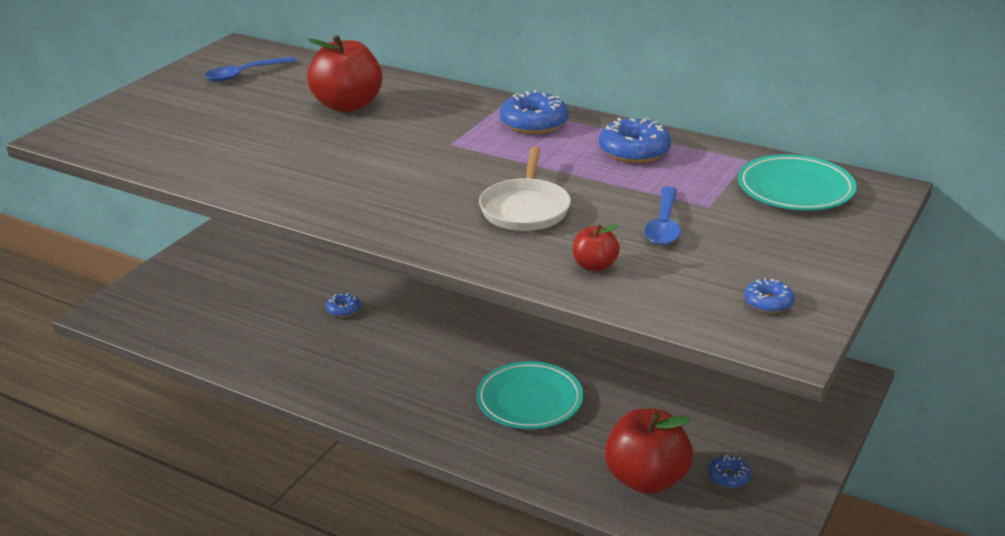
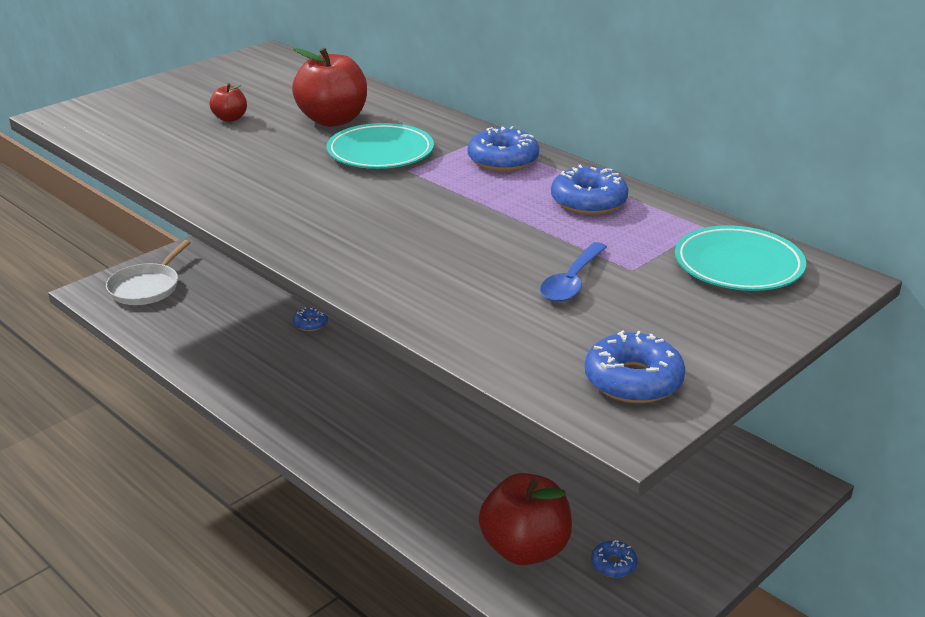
camera: 15 degrees right, 0 degrees up
blue spoon [204,56,296,82] -> none
turquoise plate [476,361,583,429] -> turquoise plate moved to [327,123,434,169]
white pan [479,147,571,231] -> white pan moved to [106,240,191,305]
red apple [573,224,620,272] -> red apple moved to [210,83,247,122]
blue donut [744,278,794,313] -> blue donut [585,330,685,403], size x1.83

